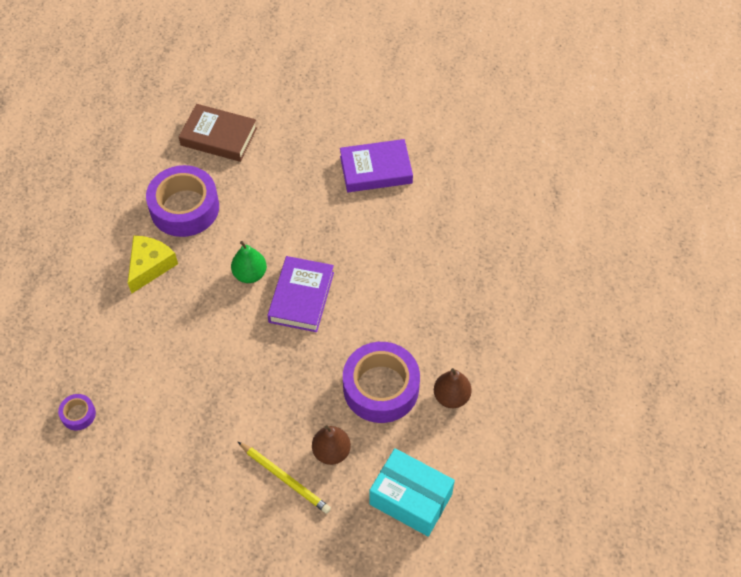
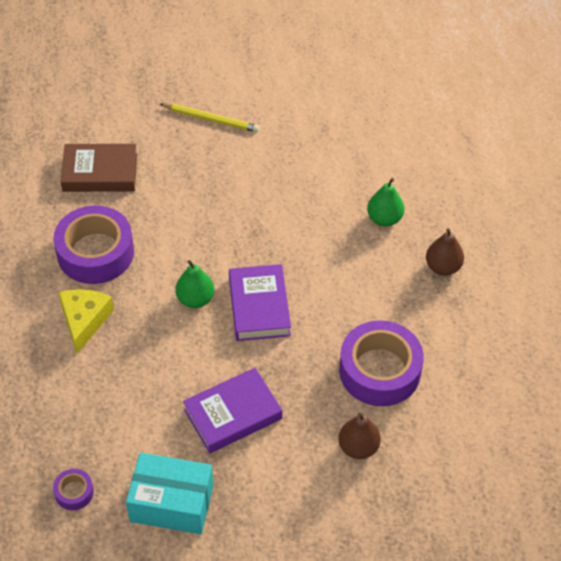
camera: 20 degrees left, 5 degrees down
yellow pencil [238,442,331,514] -> yellow pencil moved to [160,103,260,132]
purple book [340,139,413,192] -> purple book moved to [183,368,282,453]
turquoise box [369,448,455,537] -> turquoise box moved to [126,453,213,534]
brown pear [434,368,472,408] -> brown pear moved to [426,228,464,275]
none -> green pear [367,178,404,226]

